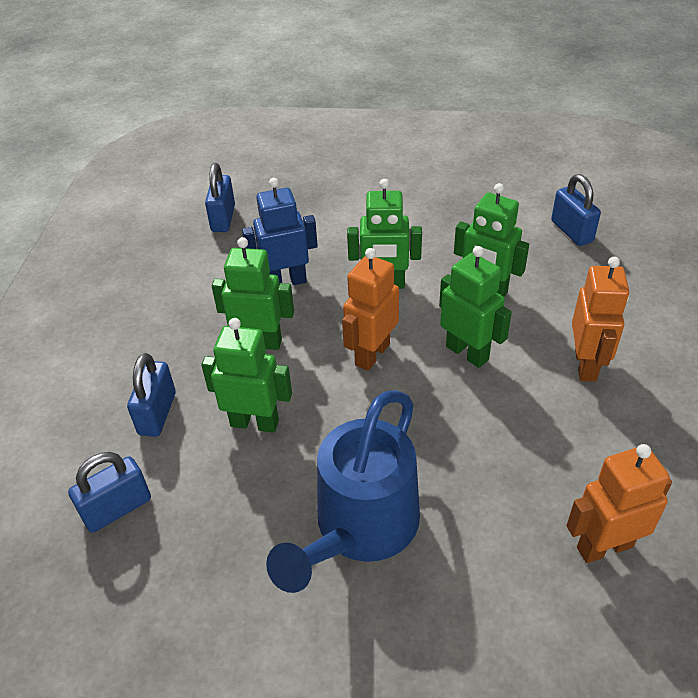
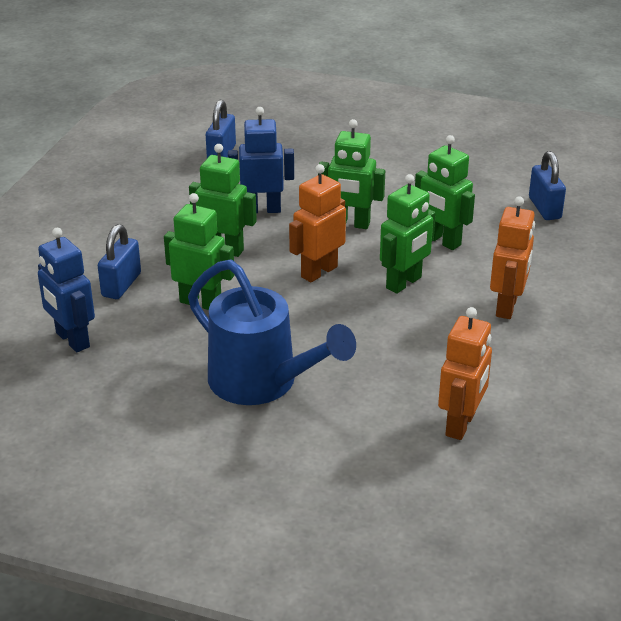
camera: 10 degrees right, 10 degrees down
blue padlock [68,452,151,533] -> blue robot [38,228,95,352]
blue watering can [266,390,420,593] -> blue watering can turned 90 degrees counterclockwise [188,259,356,405]
green robot [439,246,512,368] -> green robot turned 75 degrees clockwise [380,174,436,294]
orange robot [566,444,672,563] -> orange robot turned 120 degrees clockwise [438,307,492,440]

